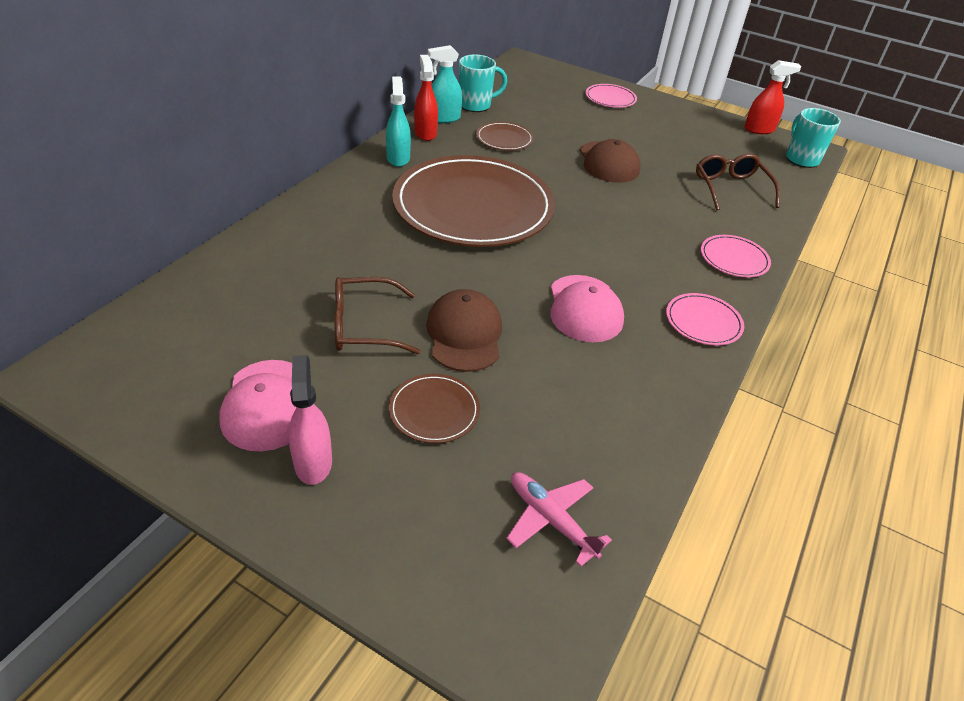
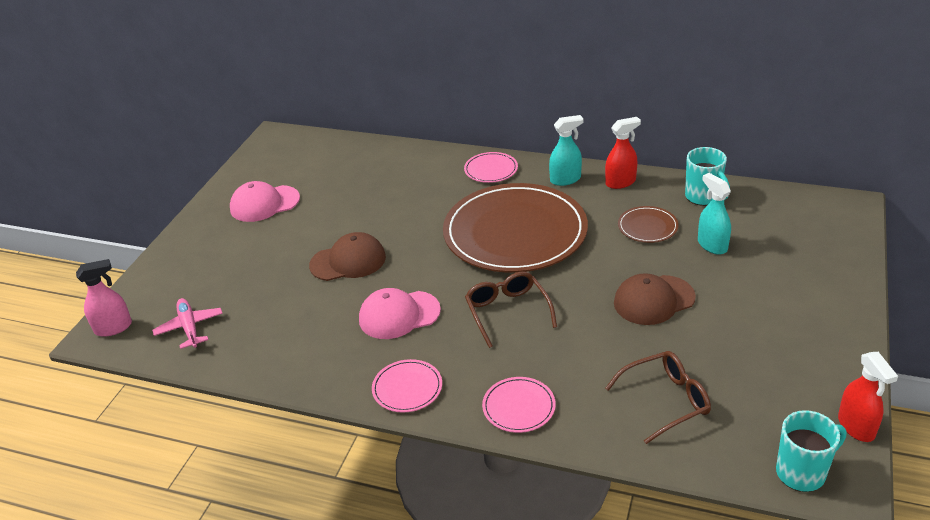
camera: 85 degrees right, 5 degrees down
pink spray bottle [288,355,332,485] -> pink spray bottle moved to [76,259,132,337]
brown glasses [334,277,420,354] -> brown glasses moved to [465,271,557,348]
brown plate [389,374,480,443] -> none
turquoise spray bottle [428,45,462,123] -> turquoise spray bottle moved to [698,173,731,255]
pink plane [506,472,612,567] -> pink plane turned 60 degrees counterclockwise [152,298,223,349]
pink plate [585,84,637,108] -> pink plate moved to [464,152,518,183]

